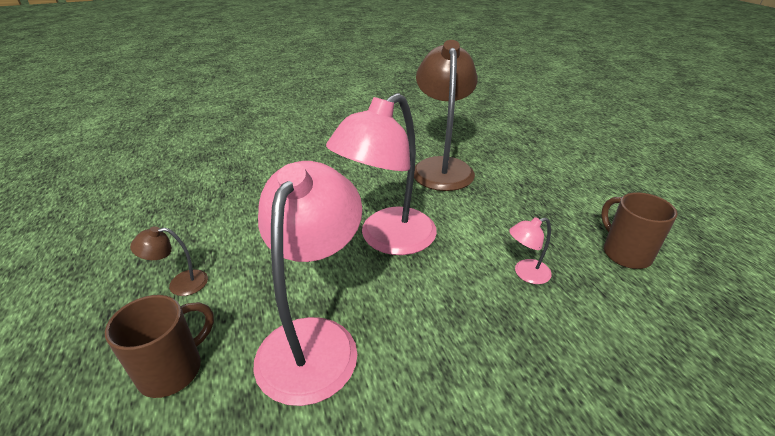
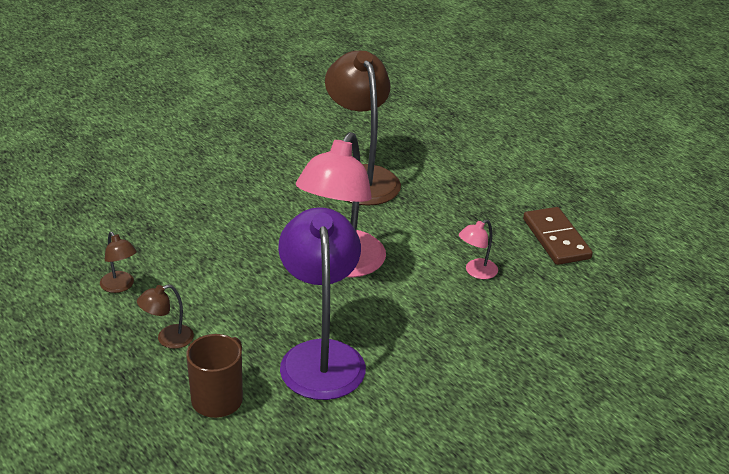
camera: 20 degrees left, 0 degrees up
pink lamp [253,161,362,406] -> purple lamp [278,207,366,400]
brown mug [601,192,677,269] -> brown domino [523,207,593,265]
none -> brown lamp [100,232,137,293]

